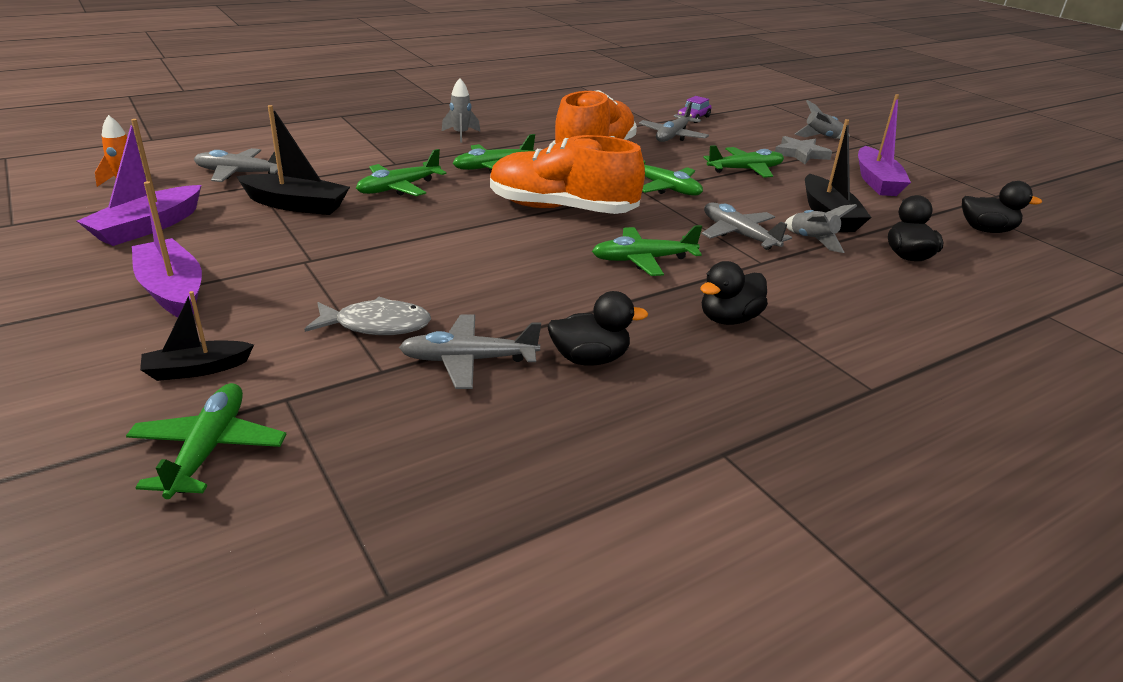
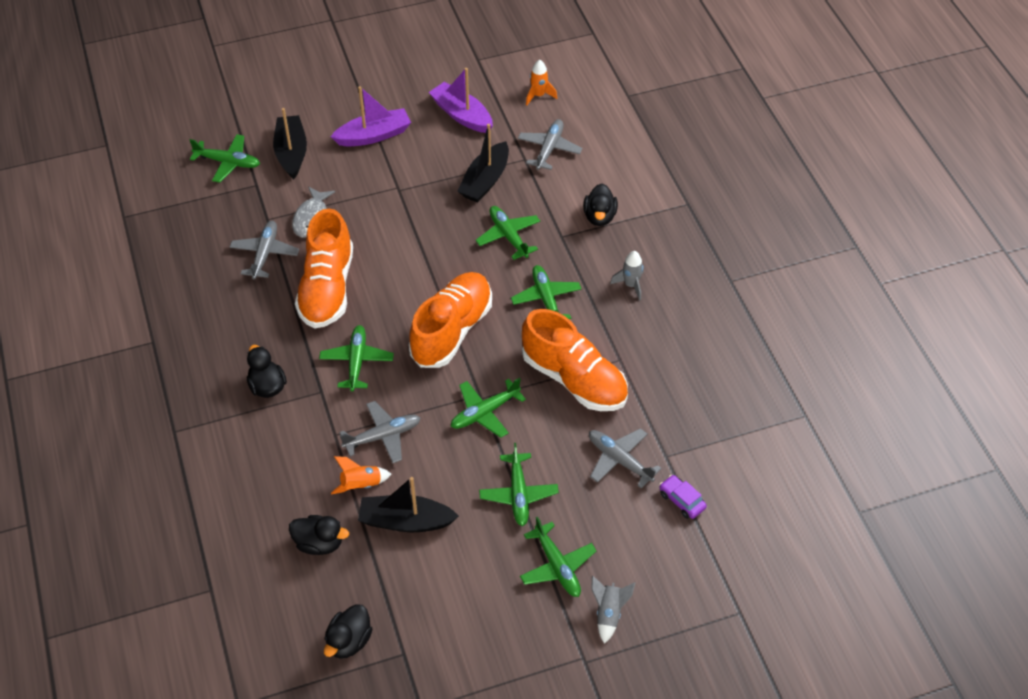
camera: 105 degrees right, 20 degrees up
black boat [140,291,254,381] -> black boat [273,108,307,179], size x1.60
black duck [548,291,648,366] -> black duck moved to [583,184,618,226]
grey star [775,136,832,164] -> green plane [520,517,597,597]
grey rocket [785,204,857,253] -> orange rocket [331,456,391,494]
purple boat [858,94,911,196] -> none
none -> orange shoe [295,209,353,328]

